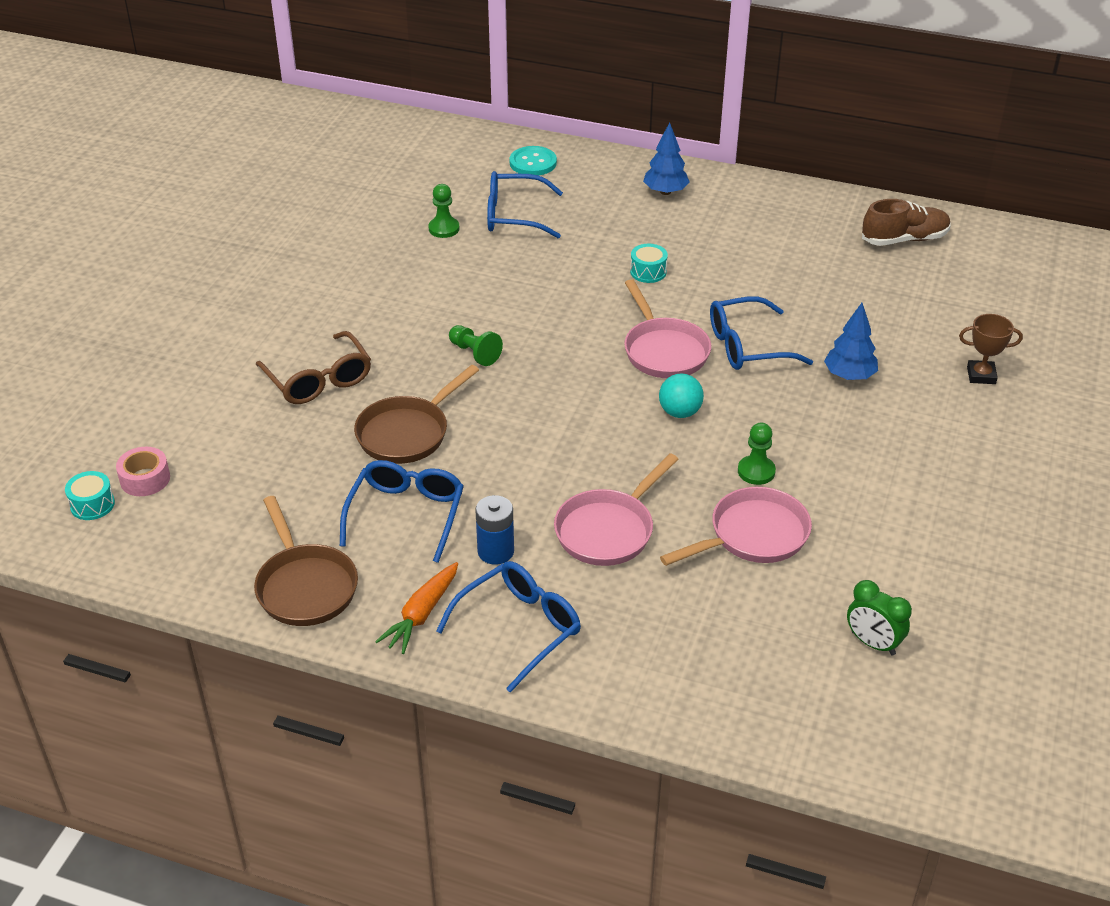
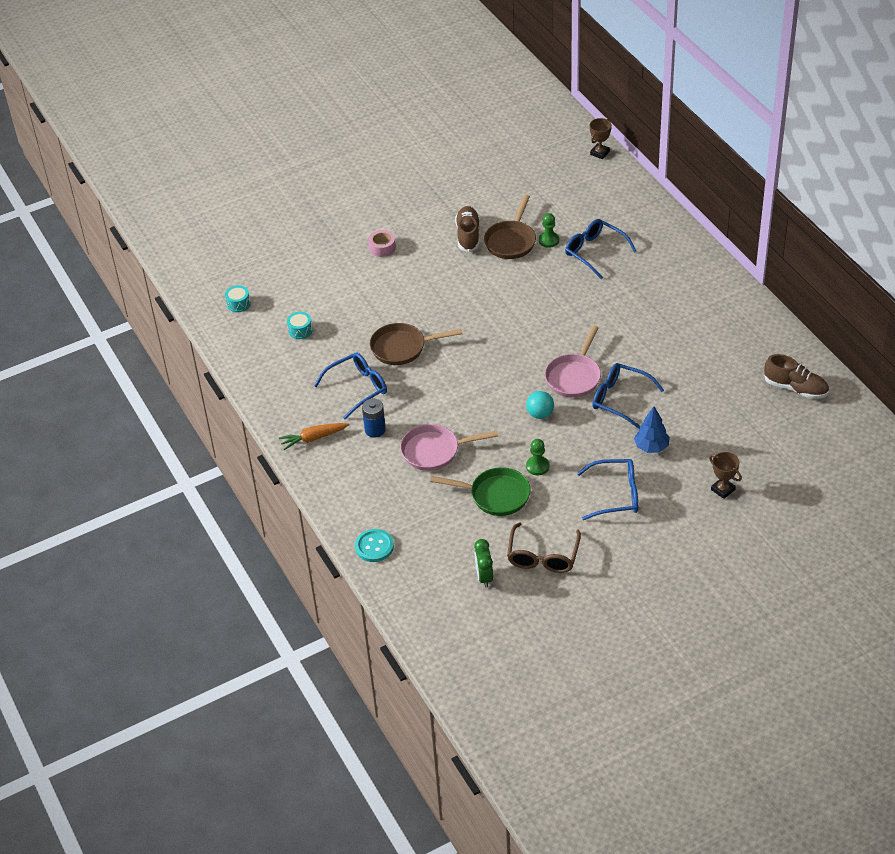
camera: 45 degrees right, 5 degrees up
pink tape [116,447,170,496] -> pink tape moved to [368,230,396,257]
brown pan [254,496,358,626] -> brown pan moved to [484,195,536,259]
brown glasses [256,331,371,404] -> brown glasses moved to [507,522,581,573]
blue glasses [436,561,581,693] -> blue glasses moved to [577,459,638,520]
green pawn [449,325,503,366] -> none
turquoise button [509,146,557,175] -> turquoise button moved to [355,529,394,562]
turquoise drum [630,244,668,283] -> turquoise drum moved to [287,312,313,339]
blue tree [643,122,690,195] -> none
pink pan [660,487,812,566] -> green pan [430,467,531,516]
none -> brown shoe [455,206,480,252]
none -> brown trophy [590,118,612,159]

